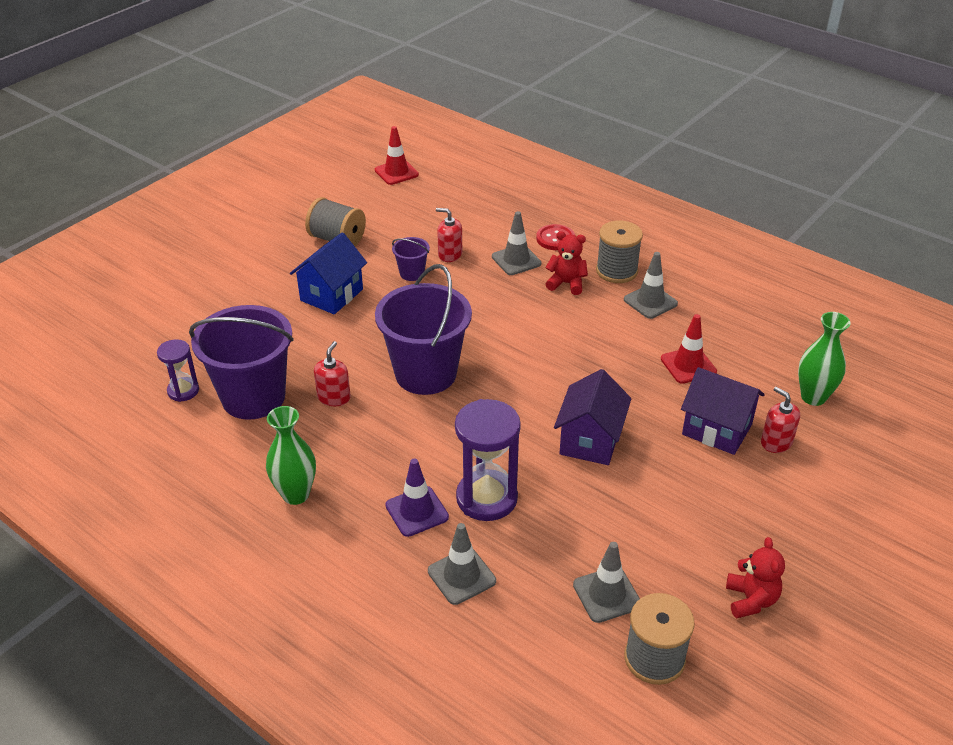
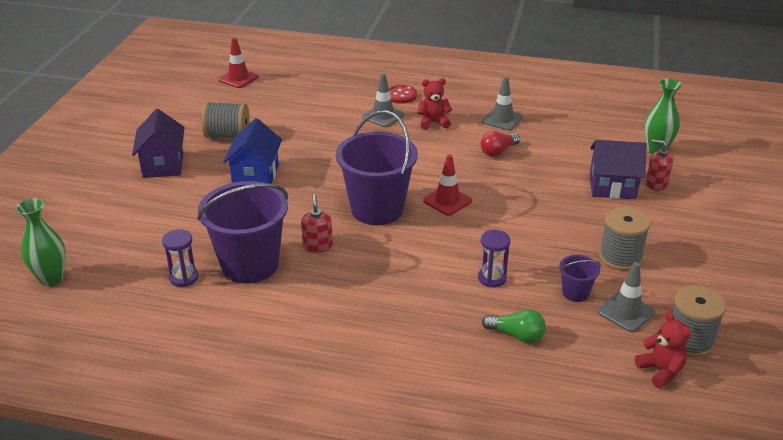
camera: 25 degrees left, 5 degrees down
green vase [266,406,316,505] -> green vase moved to [16,198,66,287]
purple traffic cone [385,459,449,537] -> none
purple bucket [392,237,430,281] -> purple bucket moved to [559,255,601,302]
grey traffic cone [428,523,496,605] -> green light bulb [482,309,546,343]
red soap dispenser [436,208,462,262] -> none
purple hourglass [455,399,521,521] -> purple hourglass [478,230,511,287], size x0.56
purple house [554,369,631,465] -> purple house moved to [132,109,184,178]
grey spool [596,220,643,283] -> grey spool moved to [599,207,651,271]
red traffic cone [661,314,717,384] -> red traffic cone moved to [423,154,472,216]
red teddy bear [726,537,785,618] -> red teddy bear moved to [635,311,691,388]
none -> red light bulb [480,131,520,157]

